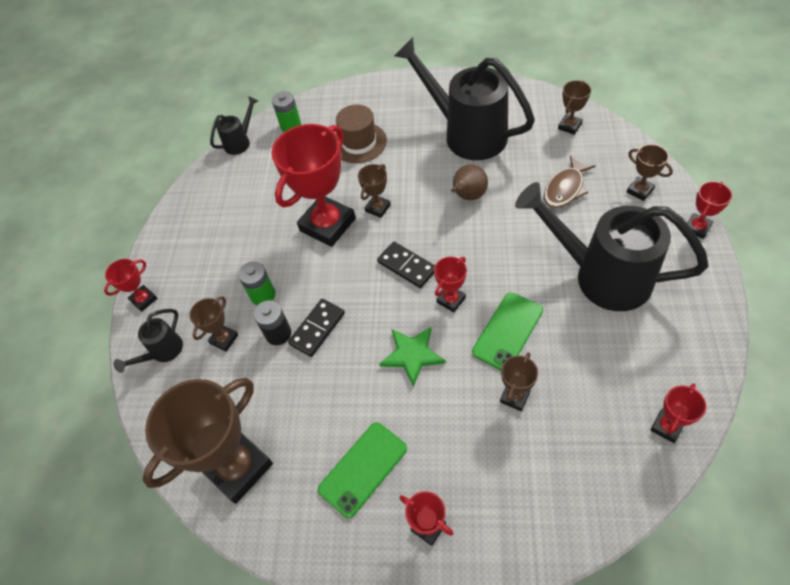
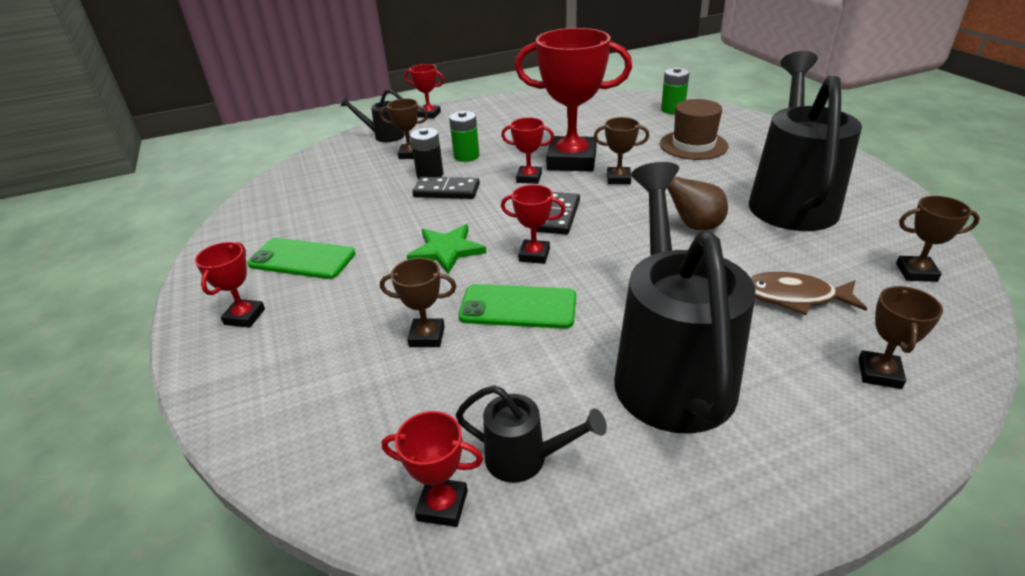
camera: 60 degrees right, 20 degrees down
brown trophy [143,378,273,504] -> none
black watering can [210,96,258,155] -> black watering can moved to [456,385,607,483]
red trophy [687,181,732,239] -> red trophy moved to [501,117,554,184]

